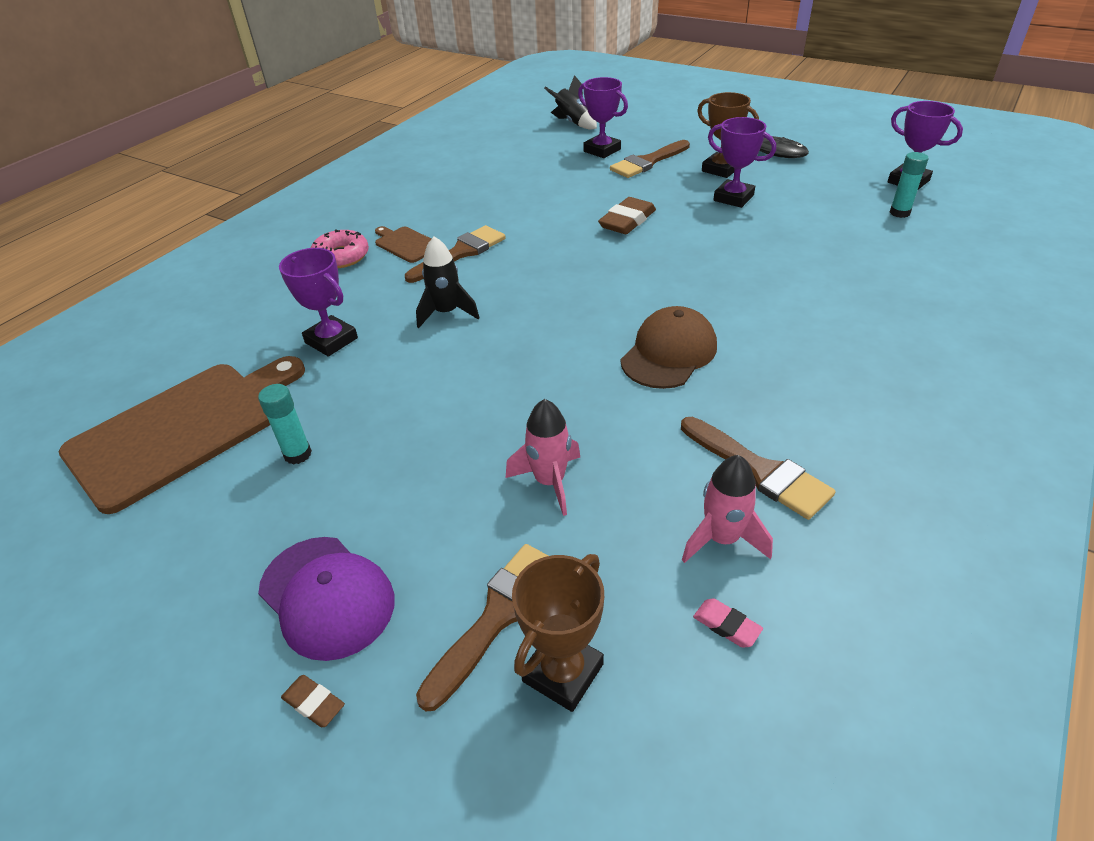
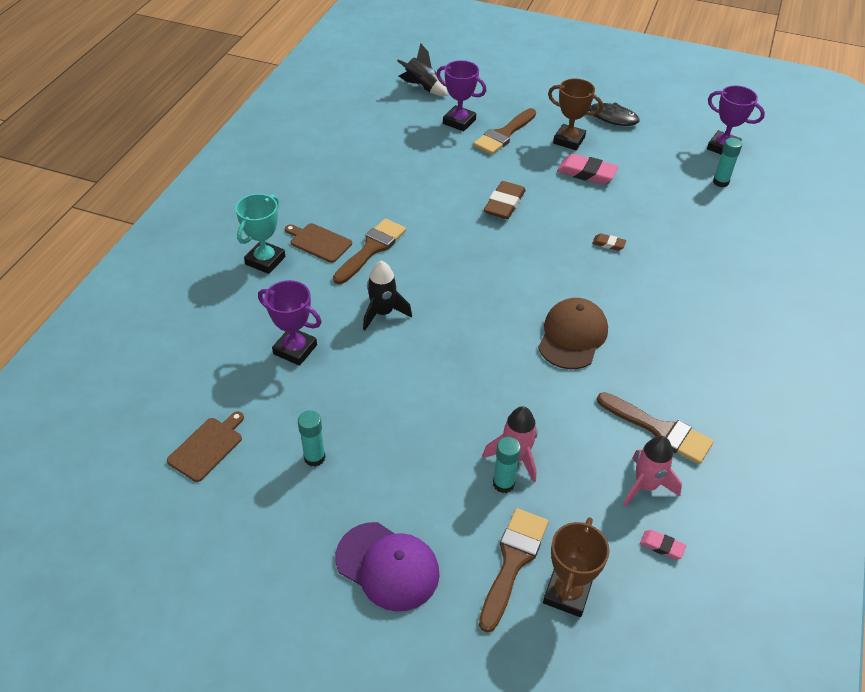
camera: 15 degrees left, 5 degrees up
brown cutting board [59,356,305,514] -> brown cutting board [167,411,244,482], size x0.45
brown eraser [281,675,345,727] -> brown eraser moved to [592,233,626,251]
pink donut [311,229,369,268] -> turquoise trophy [235,194,285,274]
purple trophy [708,117,776,208] -> pink eraser [557,154,619,184]
none -> turquoise glue stick [493,437,521,493]

